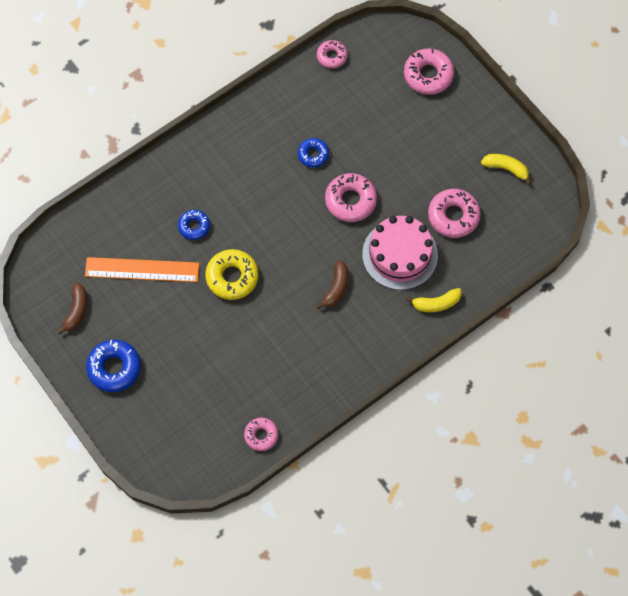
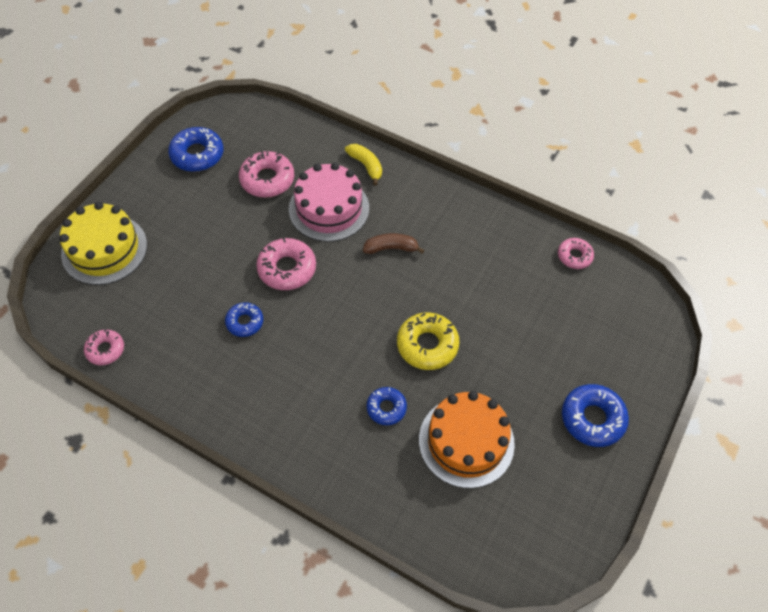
camera: 115 degrees left, 10 degrees down
brown banana [57,283,87,334] -> none
orange ruler [85,257,199,282] -> orange cake [419,391,515,488]
pink donut [404,48,454,95] -> yellow cake [59,202,147,285]
yellow banana [481,154,532,185] -> blue donut [168,127,223,172]

